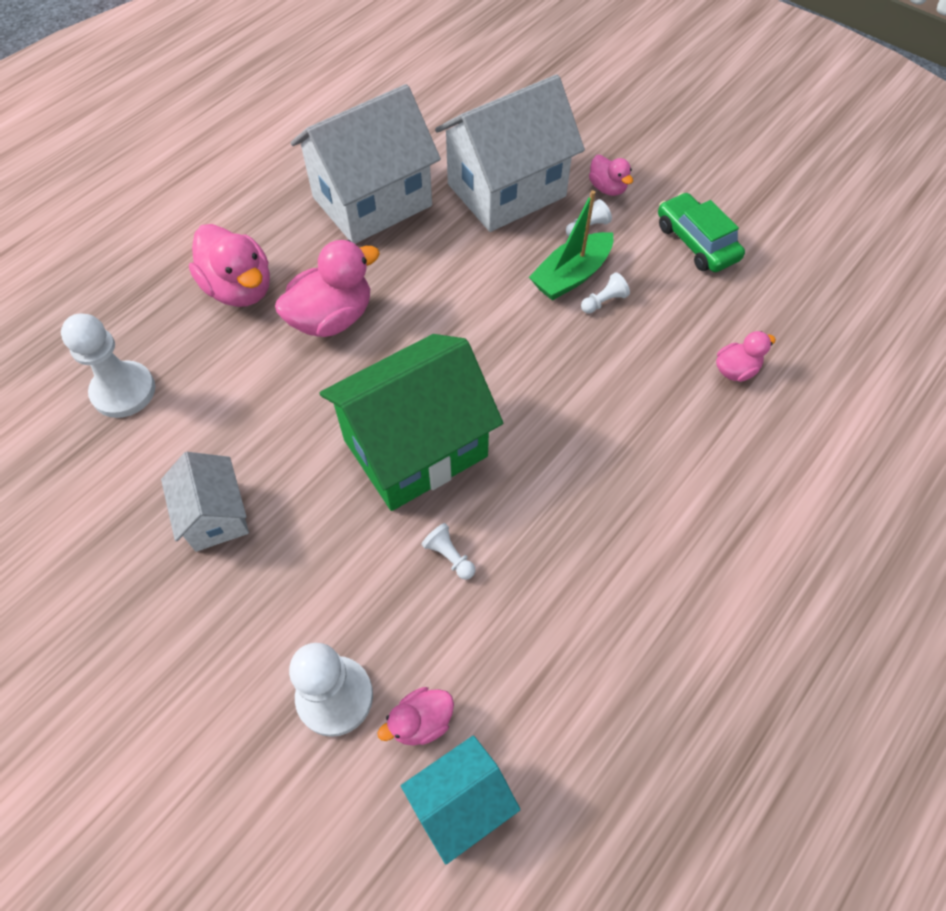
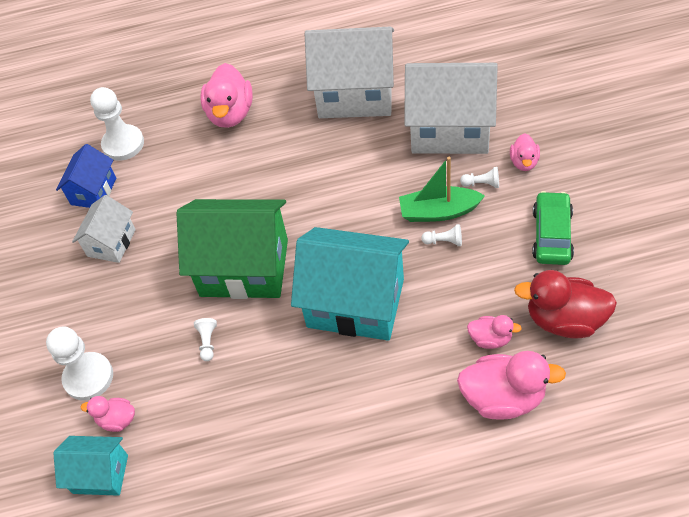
camera: 45 degrees right, 5 degrees down
pink duck [275,240,380,337] -> pink duck moved to [457,351,566,420]
none -> blue house [56,144,116,208]
none -> turquoise house [291,227,409,341]
none -> red duck [514,270,617,338]

